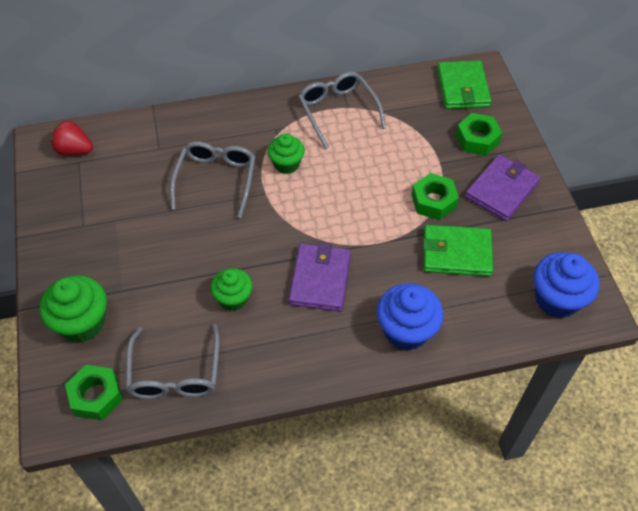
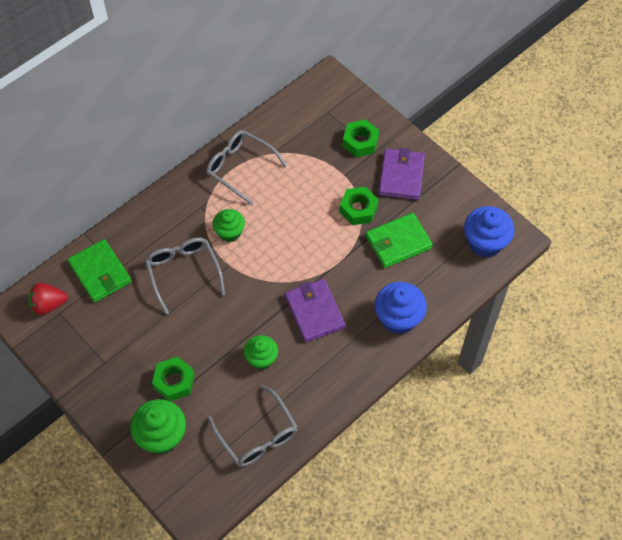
camera: 30 degrees left, 5 degrees up
green nut [65,365,123,420] -> green nut moved to [152,357,195,402]
green wallet [437,61,491,109] -> green wallet moved to [68,239,132,303]

